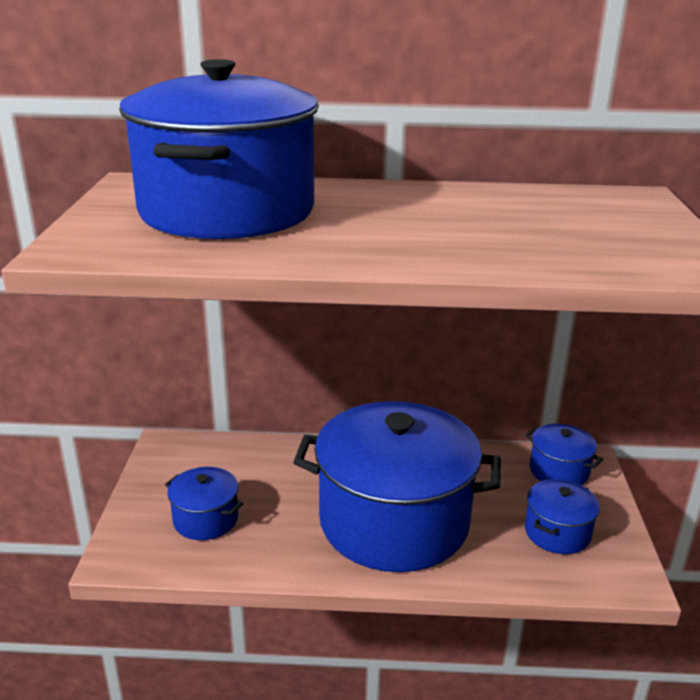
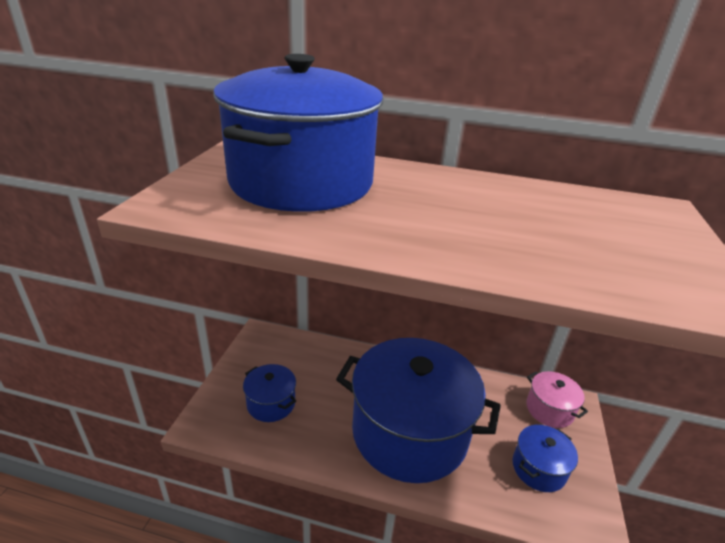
camera: 10 degrees right, 5 degrees up
blue pot [525,424,603,485] -> pink pot [526,371,588,428]

